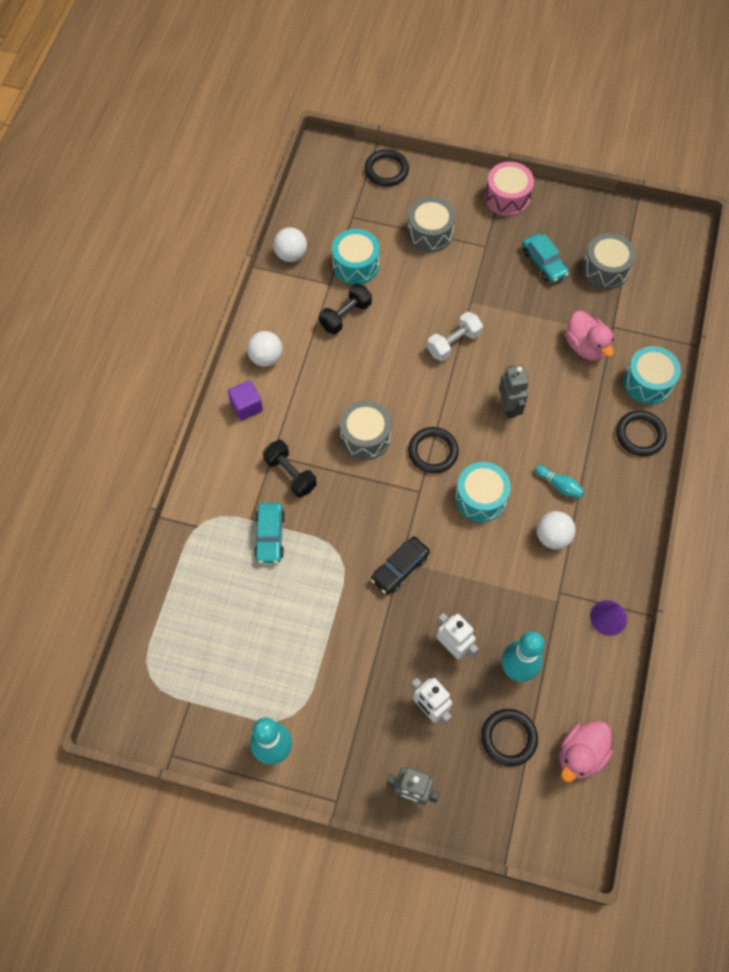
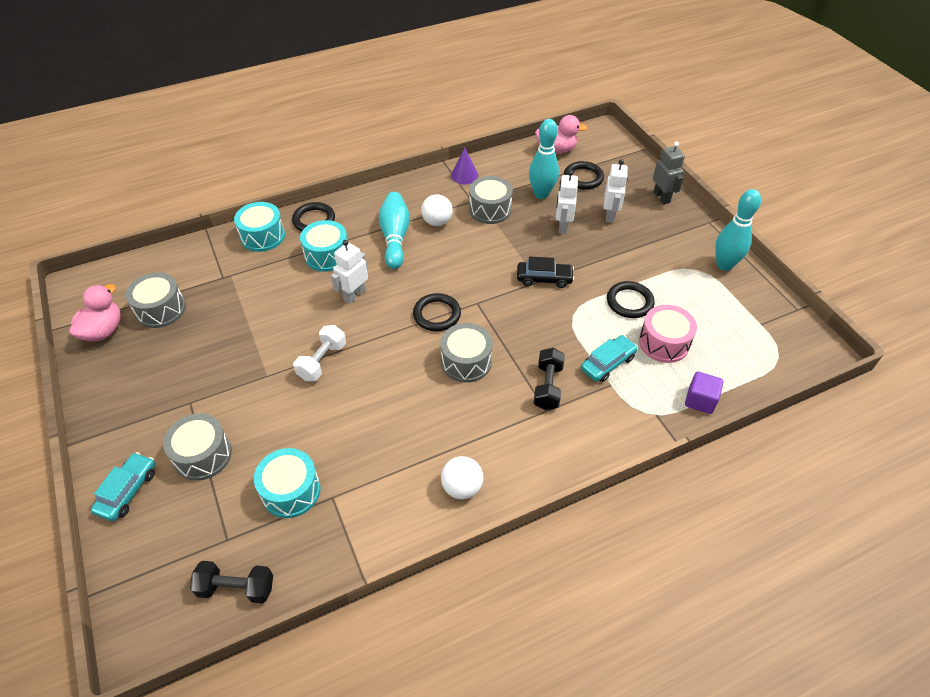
camera: 130 degrees left, 15 degrees down
purple cube [228,380,263,421] -> purple cube moved to [685,371,723,414]
white ball [273,227,307,262] -> none
black dumbbell [319,283,372,334] -> black dumbbell moved to [190,561,273,603]
black ring [365,149,409,186] -> black ring moved to [607,281,655,318]
white dumbbell [427,312,483,361] -> white dumbbell turned 75 degrees counterclockwise [293,325,346,381]
turquoise drum [455,462,511,522] -> turquoise drum moved to [300,220,347,272]
pink drum [485,162,534,216] -> pink drum moved to [639,305,697,363]
grey robot [499,365,529,419] -> white robot [331,240,368,304]
turquoise car [522,233,569,283] -> turquoise car moved to [91,452,155,521]
turquoise bowling pin [535,465,584,498] -> turquoise bowling pin [379,192,410,269], size x1.95
pink duck [565,311,614,361] -> pink duck moved to [69,284,121,341]
none -> grey drum [469,176,513,224]

